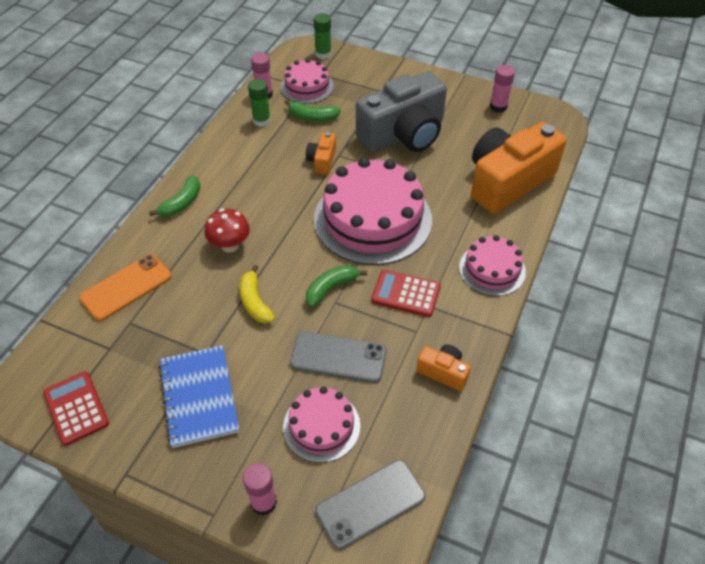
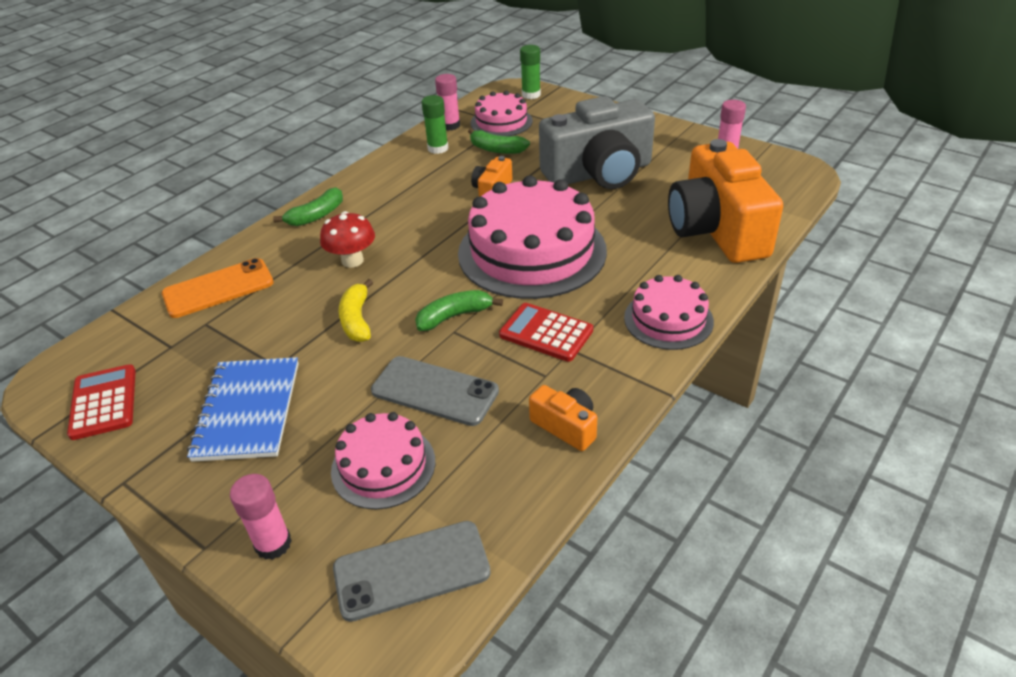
camera: 15 degrees right, 10 degrees down
orange camera [471,122,566,214] -> orange camera turned 75 degrees counterclockwise [668,139,783,263]

